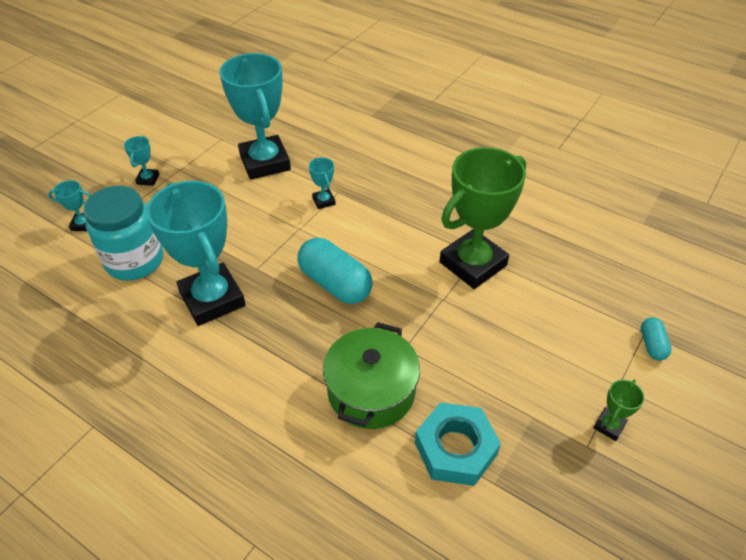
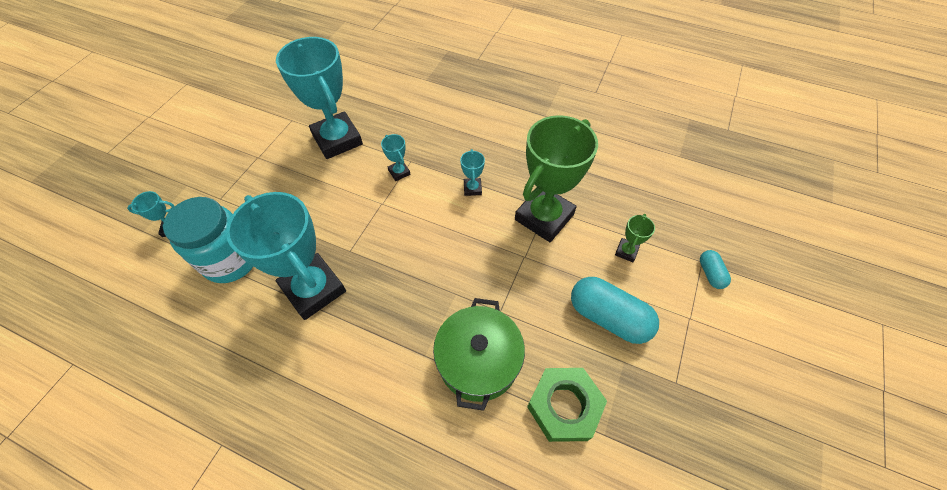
camera: 10 degrees left, 10 degrees up
turquoise trophy [124,136,160,186] -> turquoise trophy moved to [460,149,485,196]
turquoise capsule [298,238,372,304] -> turquoise capsule moved to [571,277,659,344]
turquoise nut [415,402,501,486] -> green nut [527,368,607,442]
green trophy [593,380,645,441] -> green trophy moved to [615,214,655,262]

